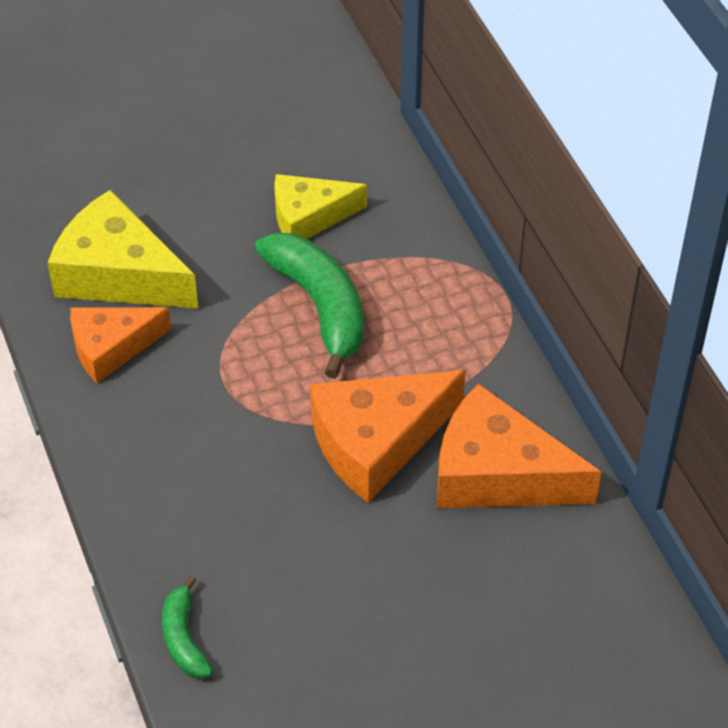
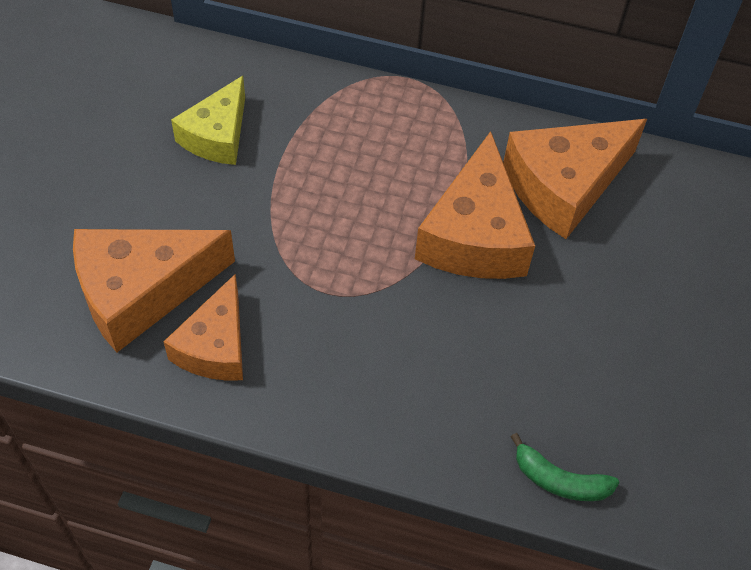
camera: 55 degrees left, 5 degrees up
yellow cheese [48,190,199,309] -> orange cheese [73,229,235,352]
green banana [255,233,364,379] -> none

